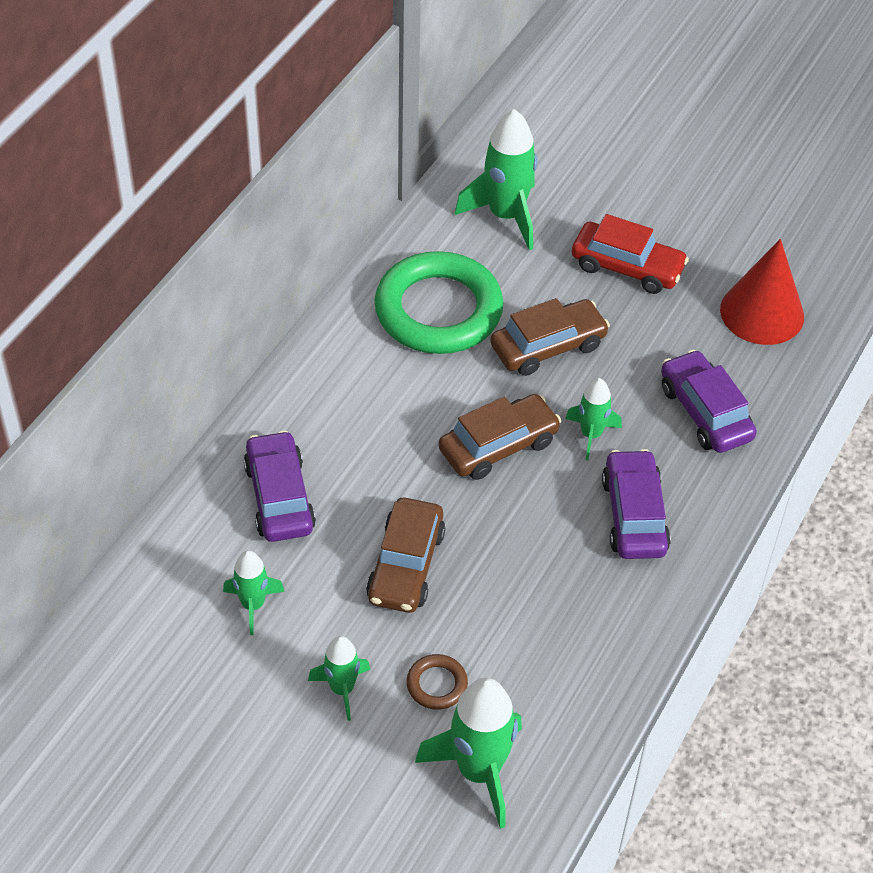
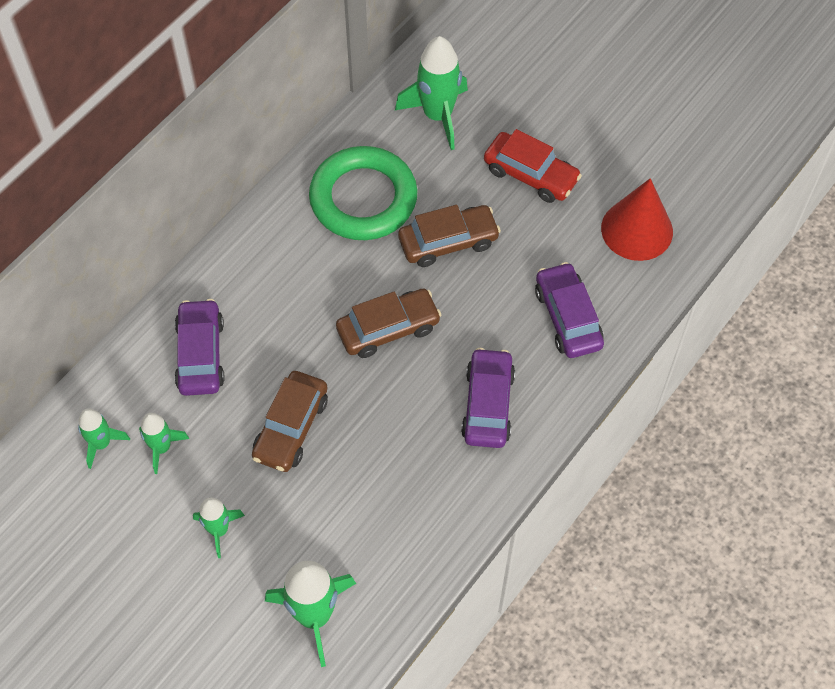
camera: 10 degrees right, 10 degrees up
brown ring [406,654,468,710] -> none
green rocket [565,378,622,460] -> green rocket moved to [78,409,130,469]

